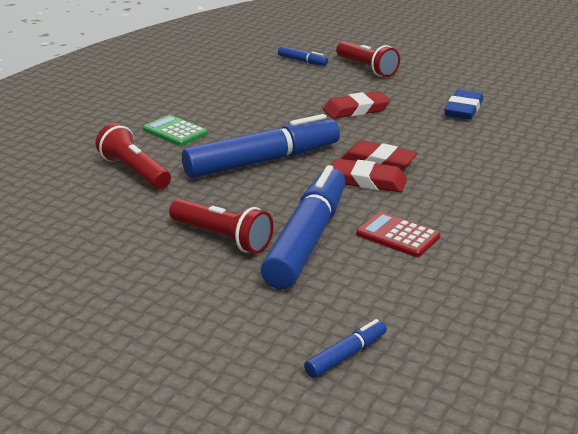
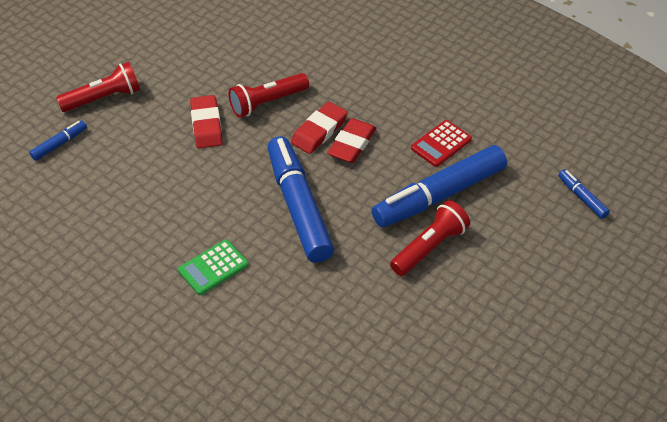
camera: 80 degrees left, 20 degrees up
red flashlight [96,123,171,189] -> red flashlight moved to [228,73,309,118]
blue marker [261,165,346,289] -> blue marker turned 60 degrees counterclockwise [372,145,507,228]
blue eraser [444,90,483,120] -> none

